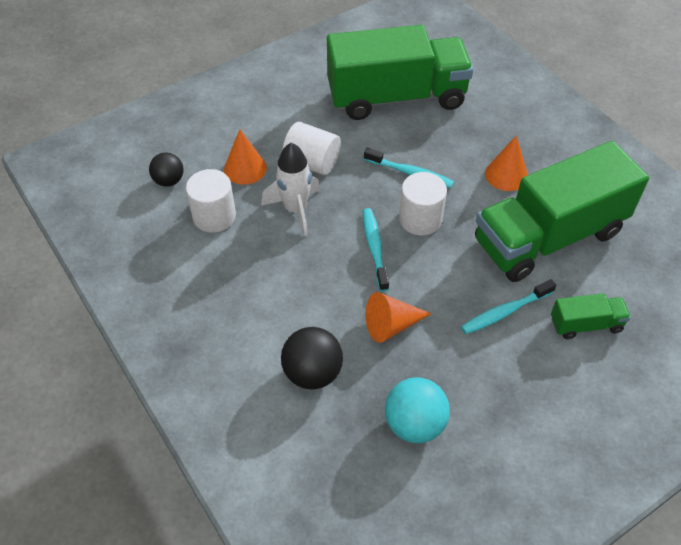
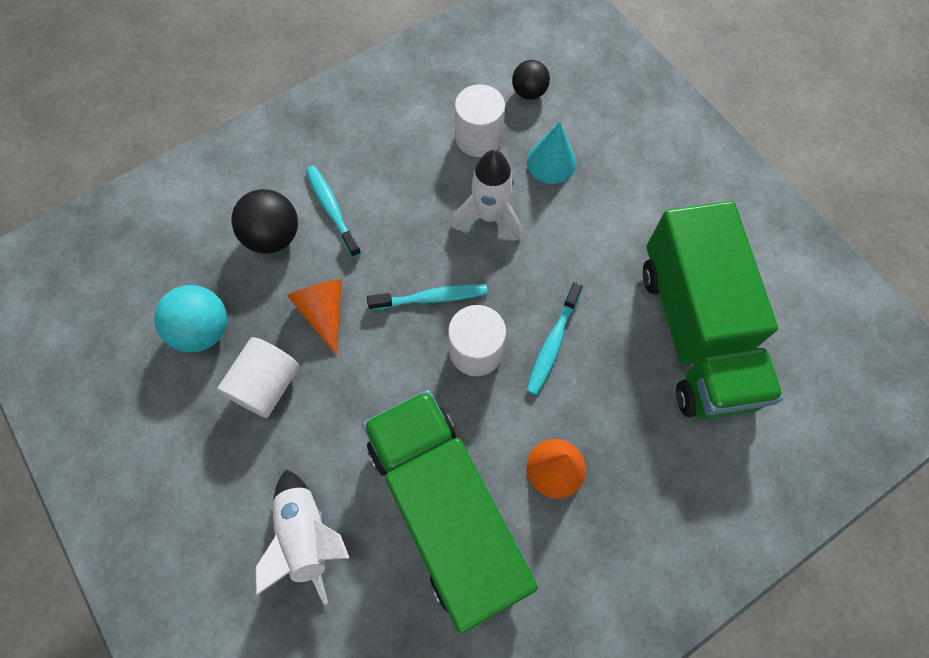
camera: 90 degrees right, 15 degrees up
orange cone [224,129,267,185] -> turquoise cone [527,122,576,184]
white cylinder [283,122,341,175] -> white cylinder moved to [217,337,299,418]
turquoise toothbrush [461,279,556,334] -> turquoise toothbrush moved to [306,166,361,258]
green truck [551,293,631,339] -> white rocket [255,469,350,605]

